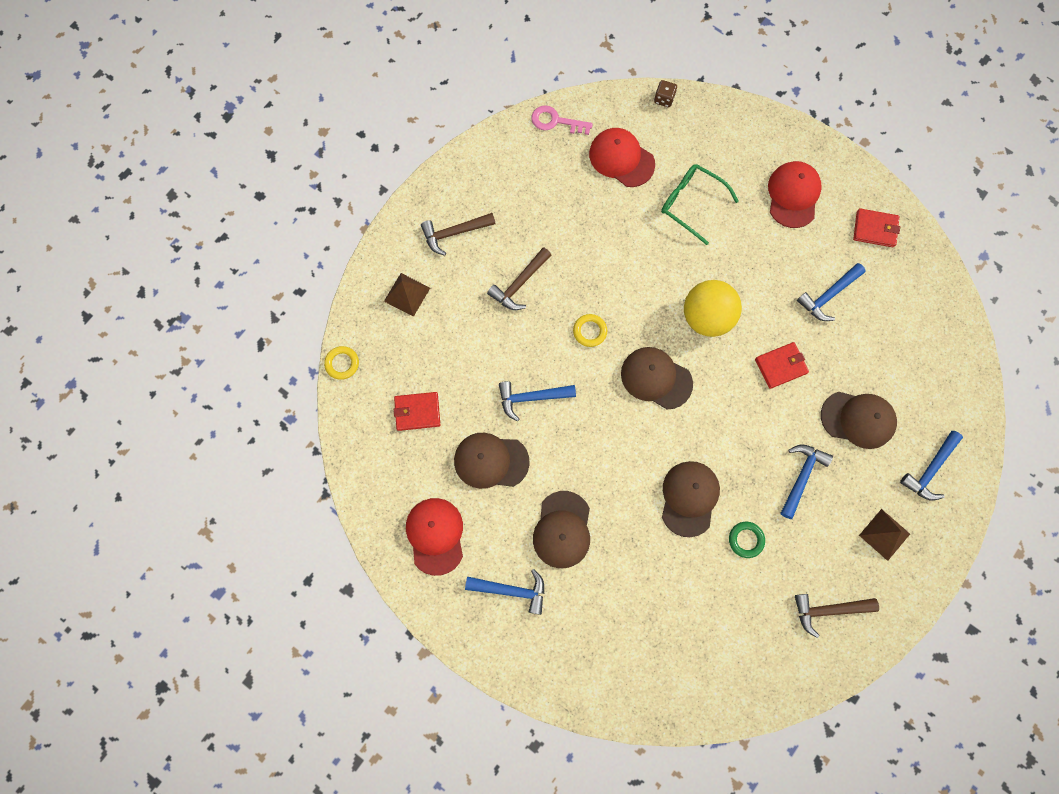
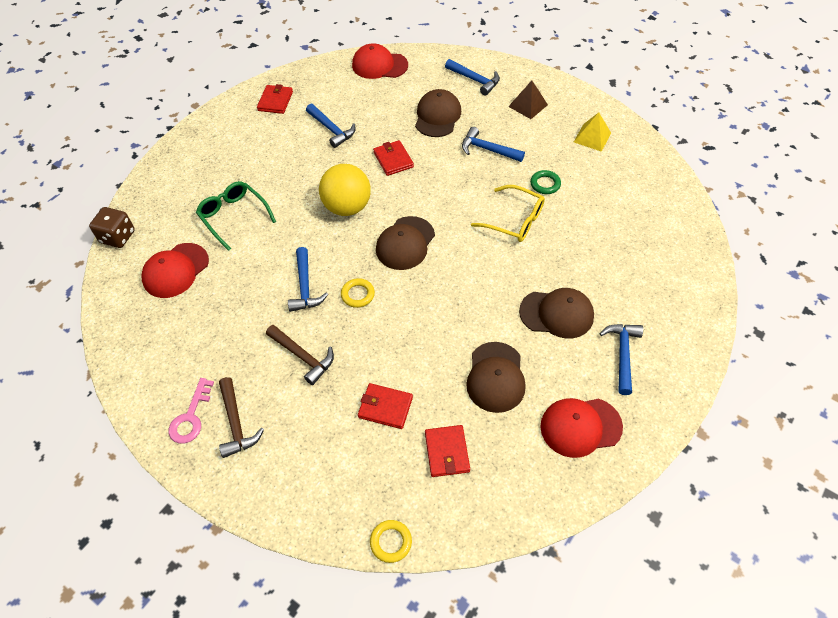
camera: 90 degrees left, 20 degrees down
brown pyramid [384,273,430,317] -> none
blue hammer [499,381,576,421] -> blue hammer moved to [288,247,328,312]
pink key [531,105,593,135] -> pink key moved to [168,378,214,444]
brown dice [654,80,677,107] -> brown dice [89,207,135,248], size x1.58
green glasses [661,164,739,245] -> green glasses turned 105 degrees clockwise [196,181,276,251]
brown cap [662,461,720,537] -> yellow glasses [471,185,545,242]
red cap [768,161,822,228] -> red cap moved to [352,43,408,79]
brown hammer [795,594,879,638] -> yellow pyramid [574,112,611,152]
none -> red wallet [358,383,413,429]

